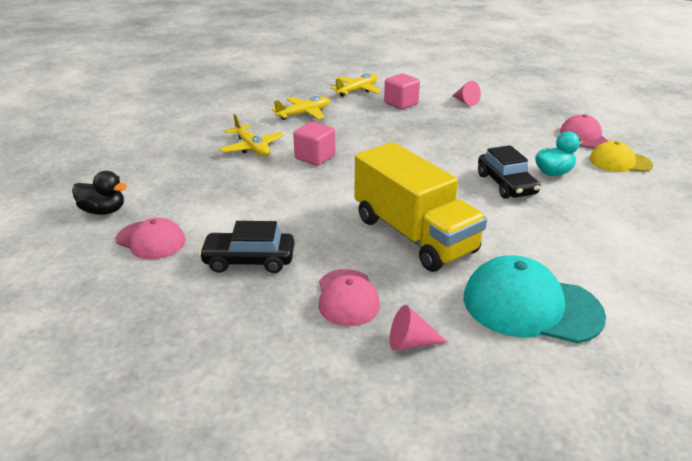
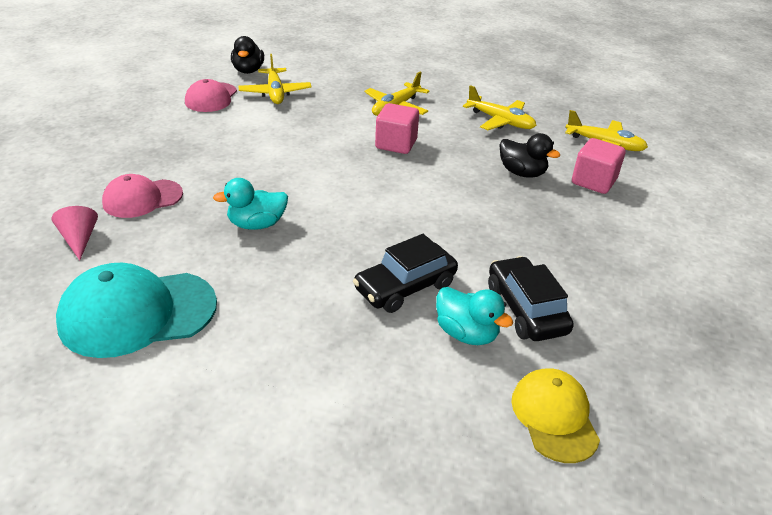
camera: 70 degrees right, 5 degrees up
black car [199,221,295,273] -> black car moved to [488,256,574,341]
yellow truck [354,142,487,272] -> turquoise duck [213,178,288,230]
pink cone [452,81,481,106] -> none
turquoise cap [464,255,606,343] -> turquoise cap turned 105 degrees counterclockwise [56,263,217,358]
pink cap [560,114,608,148] -> none
none -> yellow plane [238,54,312,104]
none -> black duck [499,133,560,178]

